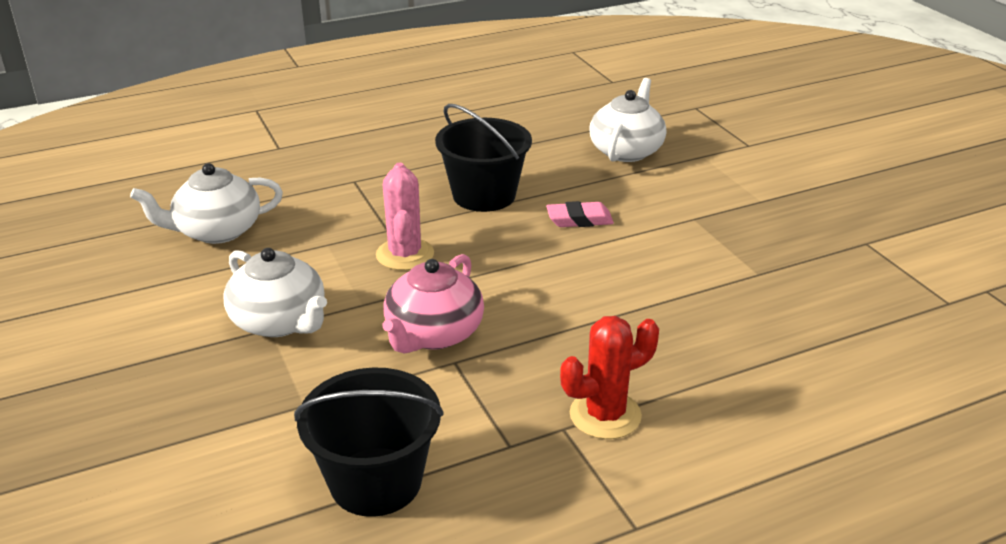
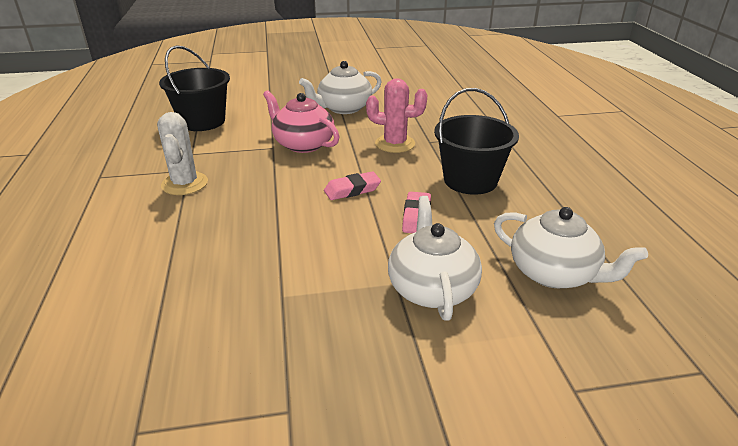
camera: 105 degrees right, 0 degrees up
white teapot [130,163,283,244] -> white teapot moved to [388,196,482,321]
red cactus [560,316,659,439] -> white cactus [157,112,208,195]
none -> pink eraser [324,172,381,200]

